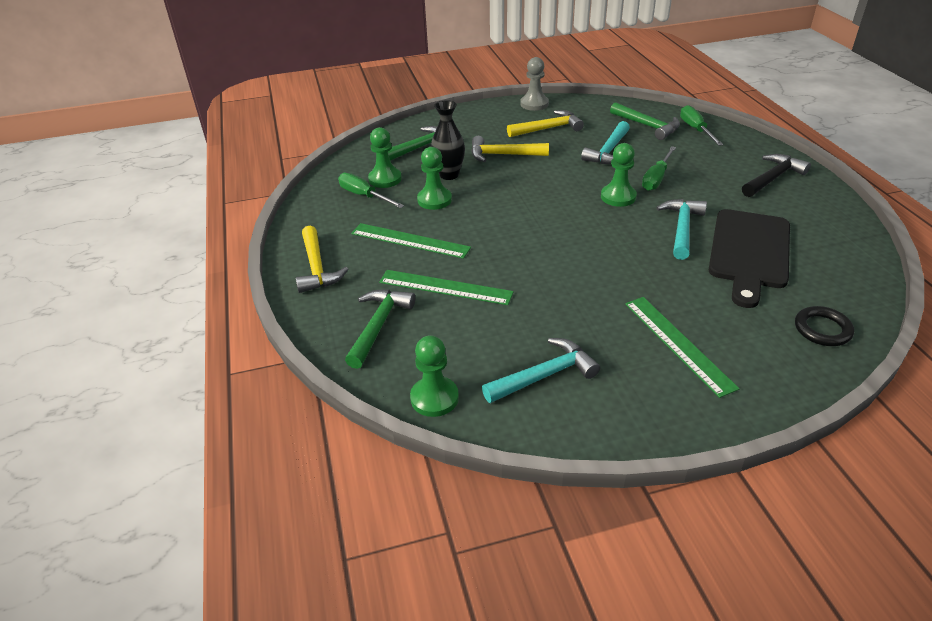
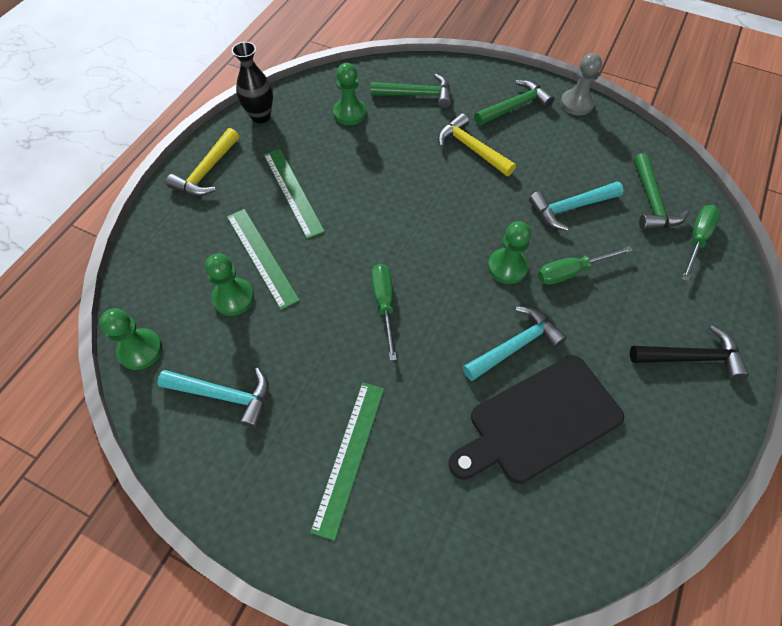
camera: 40 degrees right, 20 degrees up
green screwdriver [338,173,404,208] -> green screwdriver moved to [371,264,397,361]
green hammer [345,289,415,369] -> green hammer moved to [474,80,554,126]
green pawn [417,147,452,210] -> green pawn moved to [205,254,254,316]
black vase [431,100,465,180] -> black vase moved to [232,42,273,124]
yellow hammer [507,110,584,137] -> none
black ring [795,306,854,346] -> none

